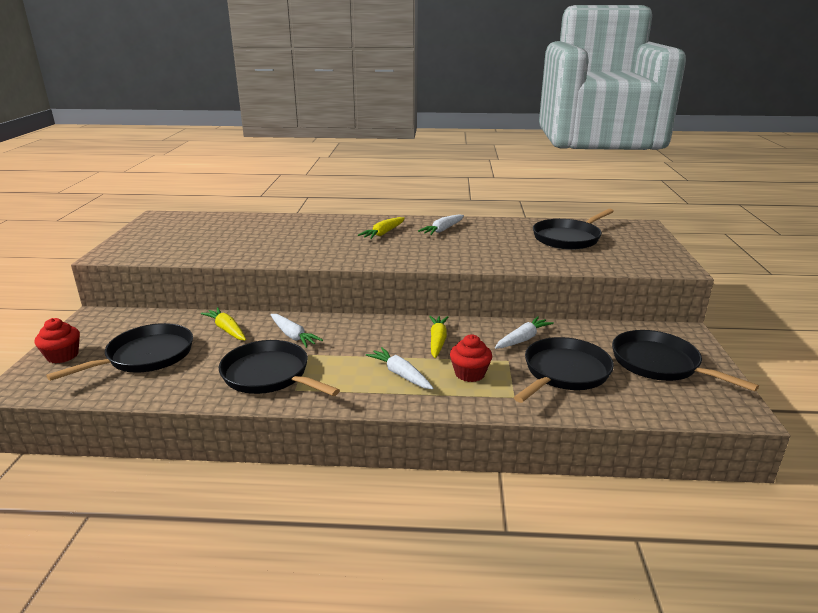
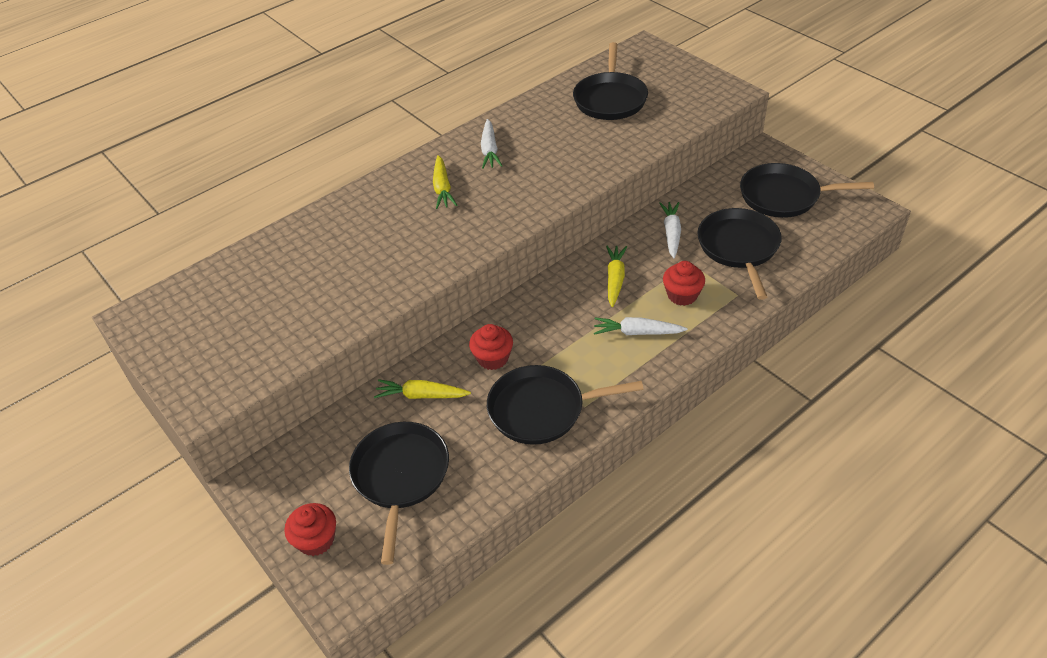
camera: 40 degrees left, 20 degrees up
white carrot [270,314,323,348] -> red cupcake [469,324,513,370]
yellow carrot [429,316,448,358] -> yellow carrot turned 45 degrees clockwise [606,245,627,307]

